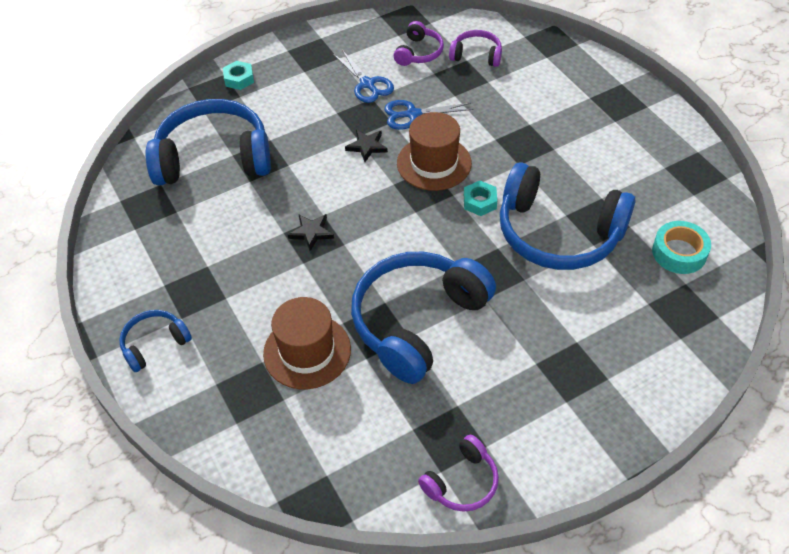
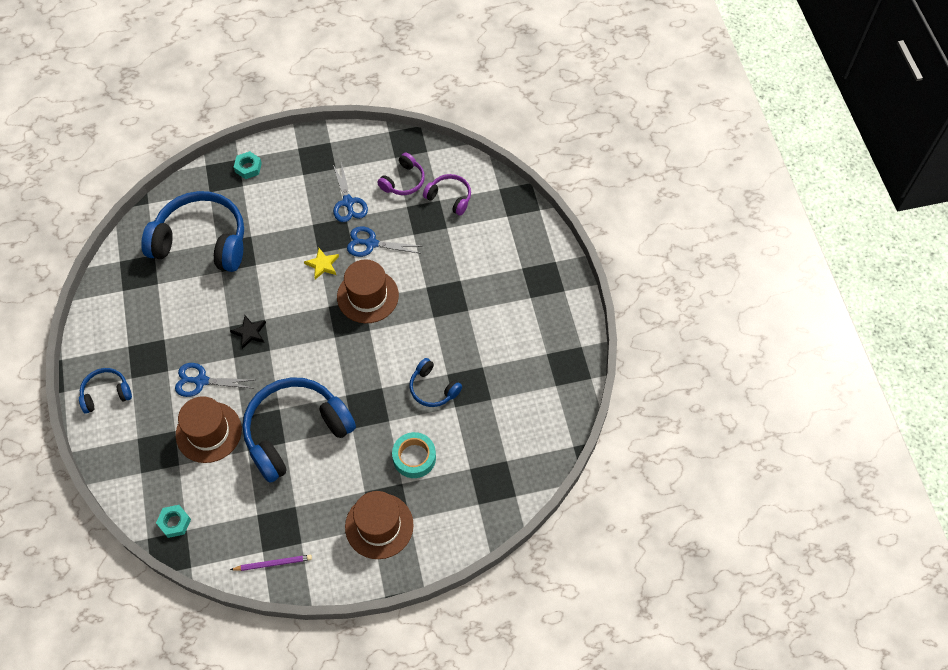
camera: 15 degrees right, 10 degrees up
black star [345,130,388,162] -> yellow star [304,248,339,279]
purple headphones [418,435,499,512] -> purple pencil [230,555,312,571]
turquoise nut [464,181,497,216] -> turquoise nut moved to [156,505,191,538]
blue headphones [500,162,636,270] -> blue headphones [409,358,462,407], size x0.48
turquoise tape [652,221,711,274] -> turquoise tape moved to [392,432,436,478]
none -> blue scissors [175,363,254,397]
none -> brown hat [345,491,414,559]

